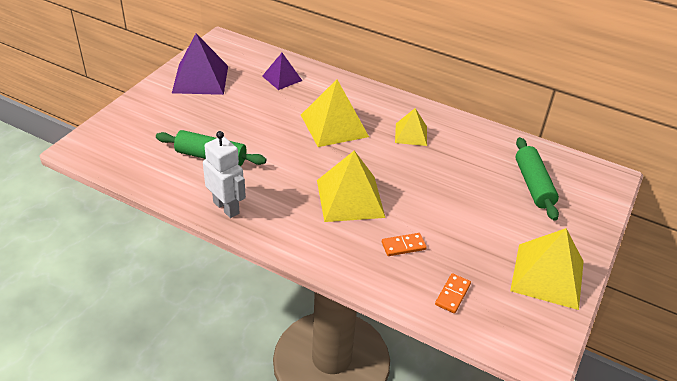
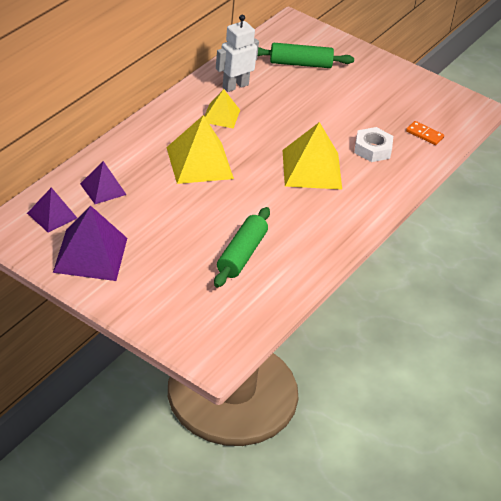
camera: 85 degrees left, 0 degrees up
white robot [203,131,246,218] -> white robot moved to [216,15,259,92]
orange domino [382,233,427,256] -> white nut [354,127,393,162]
yellow pyramid [510,228,584,310] -> none
none -> purple pyramid [27,187,77,233]

